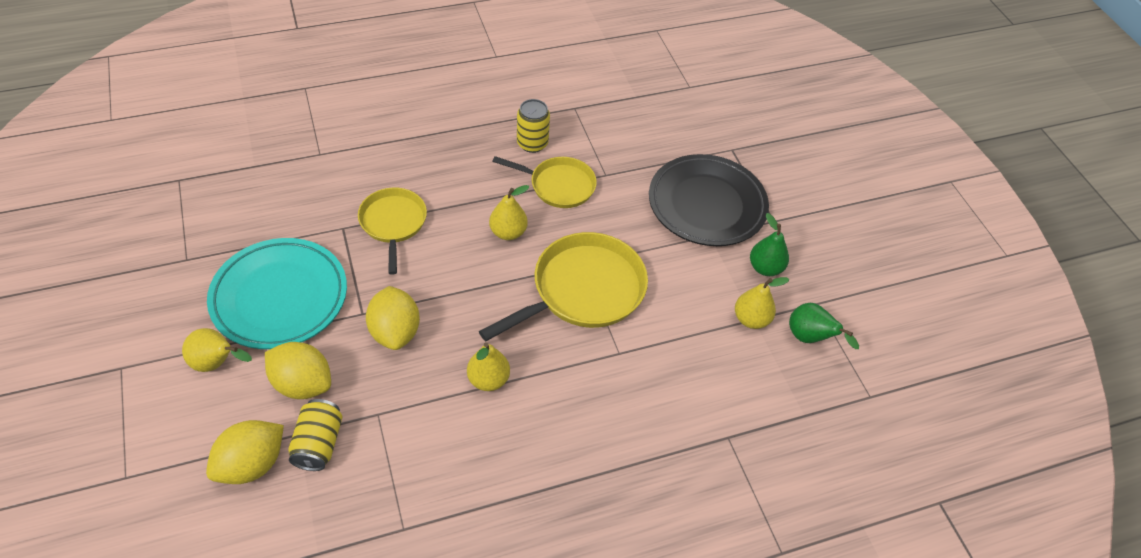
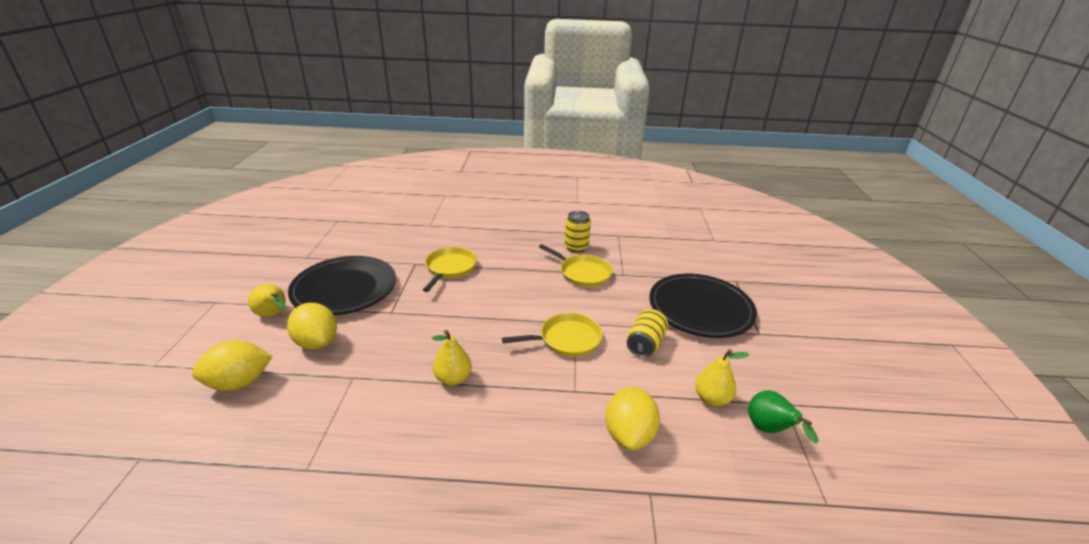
camera: 25 degrees right, 20 degrees down
turquoise plate [207,238,347,349] -> black plate [288,256,396,315]
yellow can [288,399,343,471] -> yellow can moved to [627,309,668,357]
yellow lemon [366,286,420,350] -> yellow lemon moved to [605,387,660,450]
yellow pan [479,232,648,341] -> yellow pan [502,313,603,357], size x0.63
yellow pear [489,185,529,240] -> none
green pear [750,213,789,276] -> none

